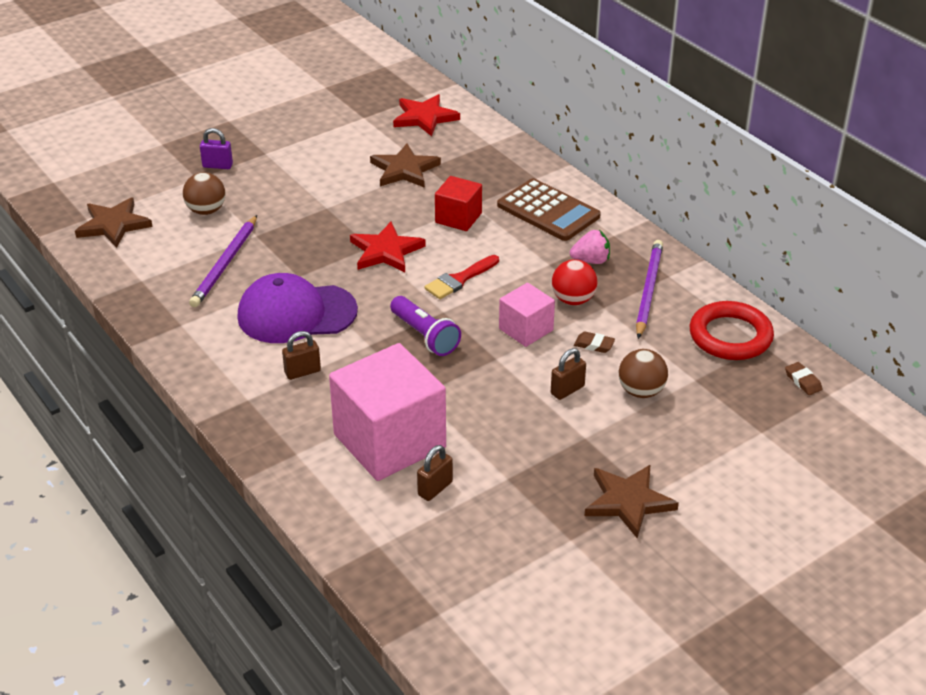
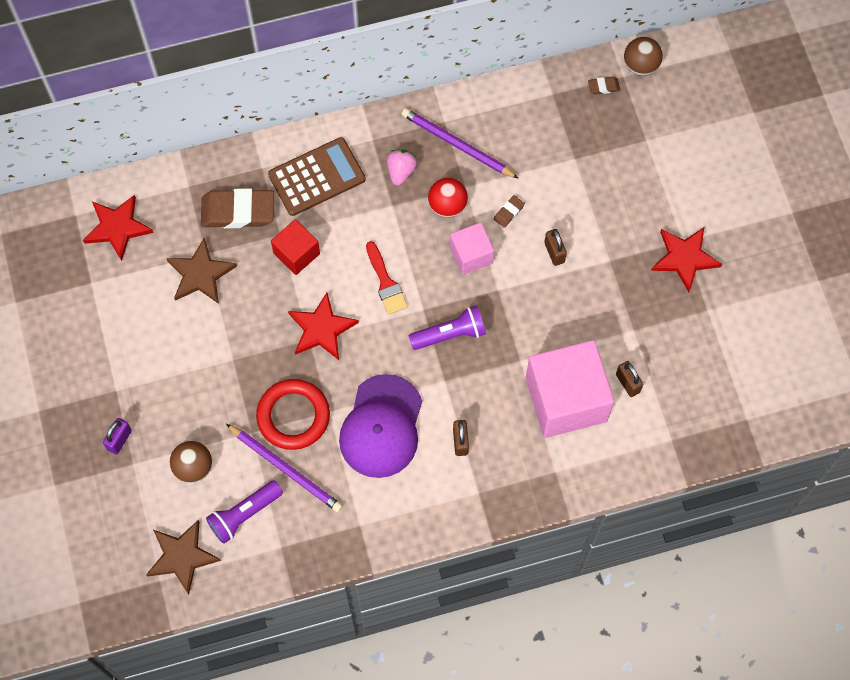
camera: 70 degrees left, 30 degrees up
brown star [585,465,679,538] -> red star [651,227,722,292]
brown ball [619,349,668,398] -> brown ball moved to [624,37,663,76]
red ring [690,301,774,360] -> red ring moved to [256,379,330,450]
none -> brown eraser [201,188,274,228]
none -> purple flashlight [206,480,283,544]

